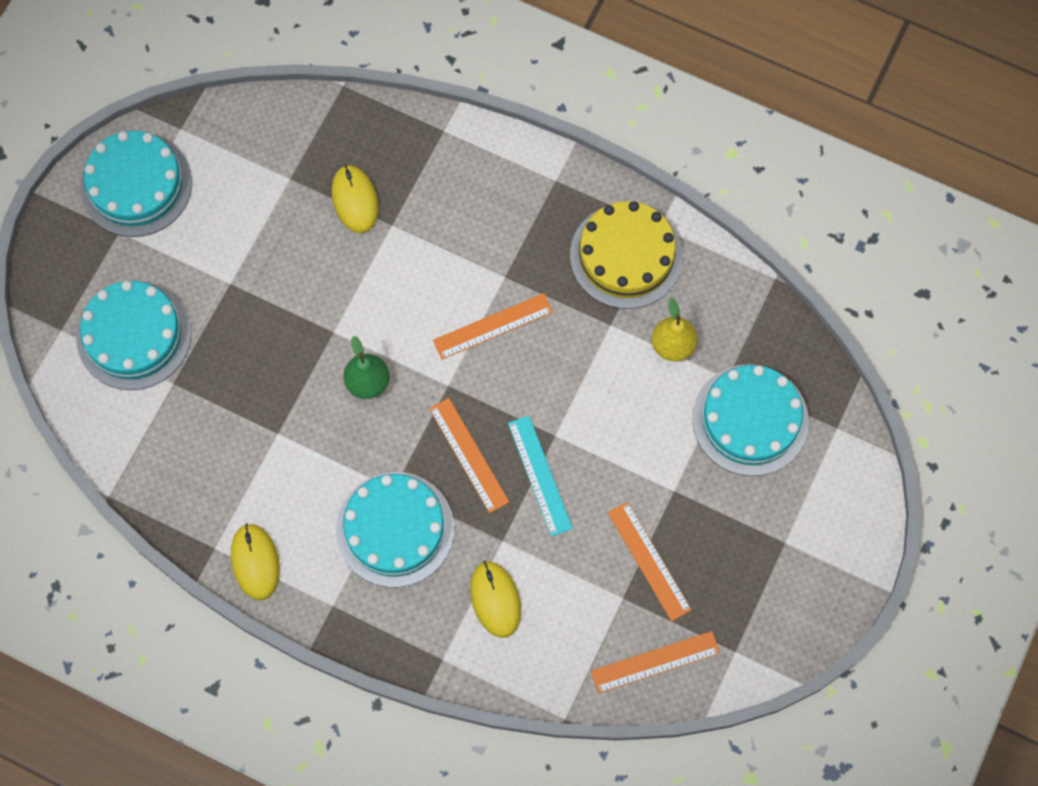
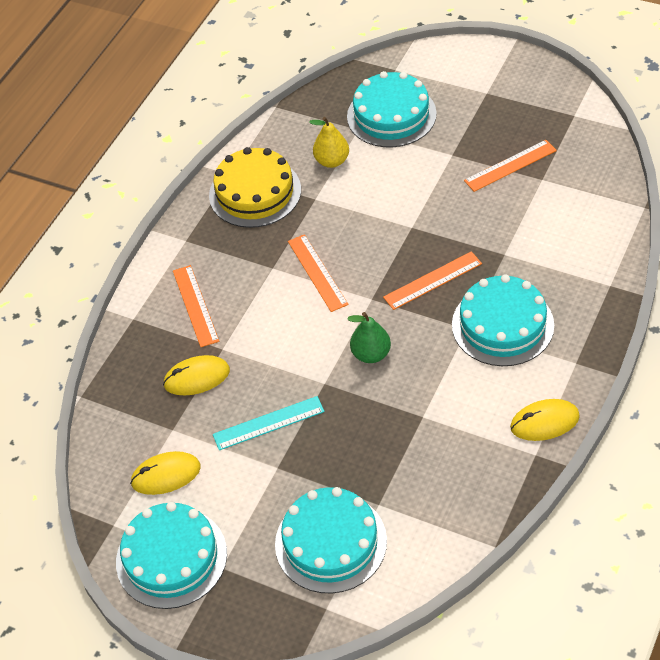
camera: 85 degrees left, 20 degrees down
yellow mouse [470,561,521,638] -> yellow mouse moved to [130,451,201,495]
turquoise ruler [508,415,573,537] -> turquoise ruler moved to [213,396,325,450]
orange ruler [591,631,720,694] -> orange ruler moved to [173,265,219,347]

